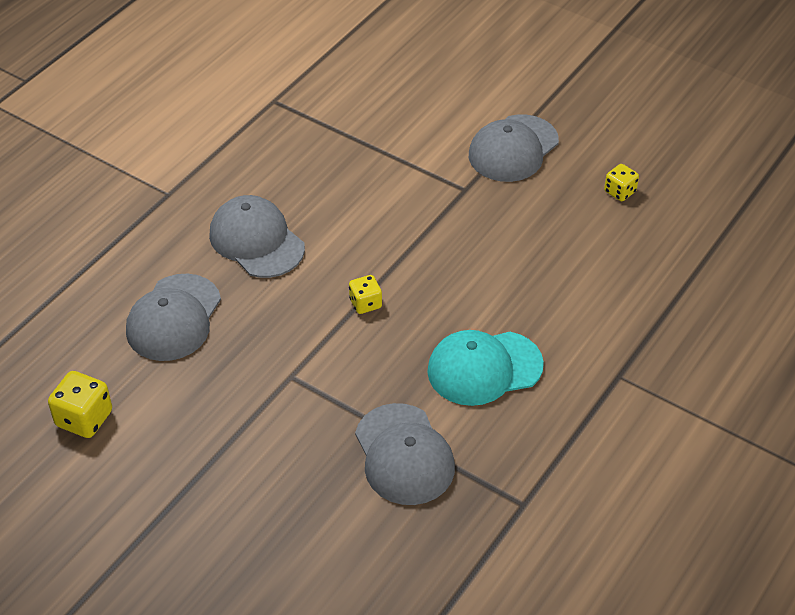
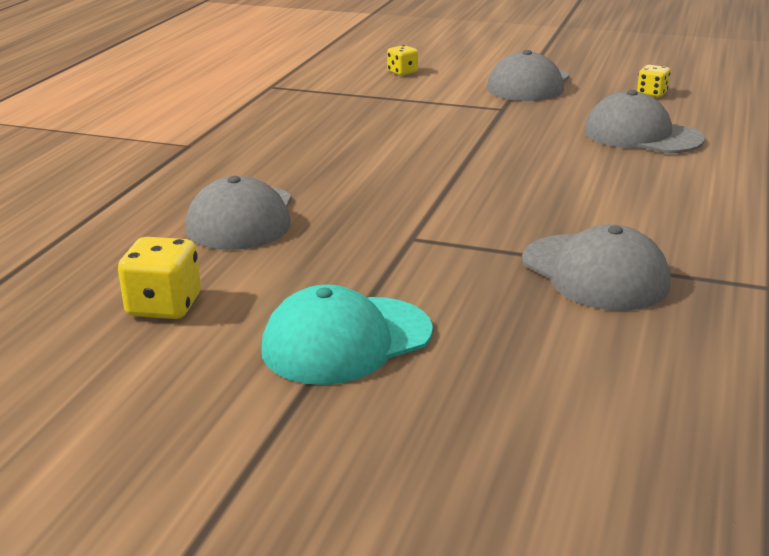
camera: 15 degrees left, 20 degrees down
grey cap [209,195,305,278] -> grey cap moved to [584,90,705,153]
yellow dice [349,275,382,314] -> yellow dice moved to [387,45,418,76]
turquoise cap [427,330,544,406] -> turquoise cap moved to [261,284,433,385]

